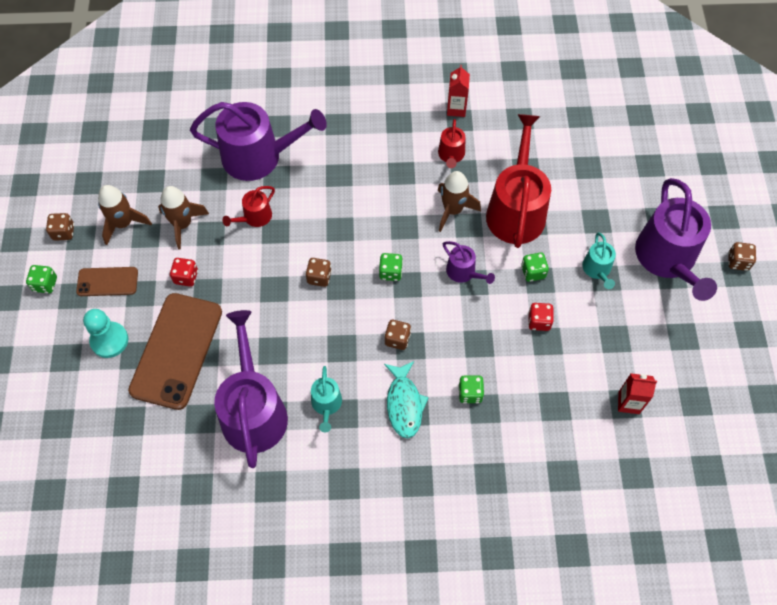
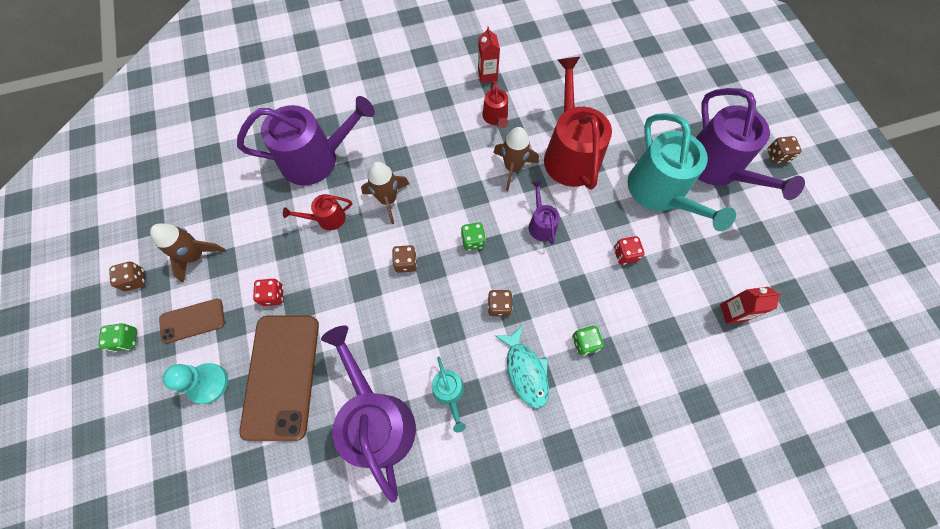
camera: 15 degrees left, 5 degrees up
brown rocket [158,186,209,249] -> brown rocket moved to [361,162,409,224]
red watering can [223,186,275,227] -> red watering can turned 45 degrees clockwise [283,194,352,230]
purple watering can [443,241,495,284] -> purple watering can turned 135 degrees counterclockwise [529,181,560,244]
green dice [521,252,549,282] -> none
turquoise watering can [582,232,616,289] -> turquoise watering can [627,113,736,231], size x2.12

